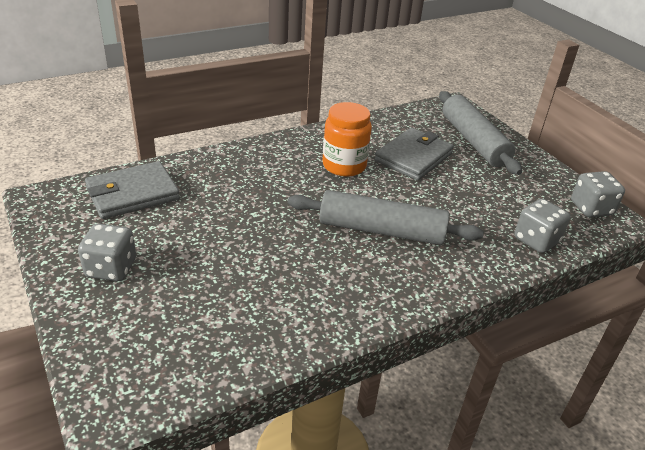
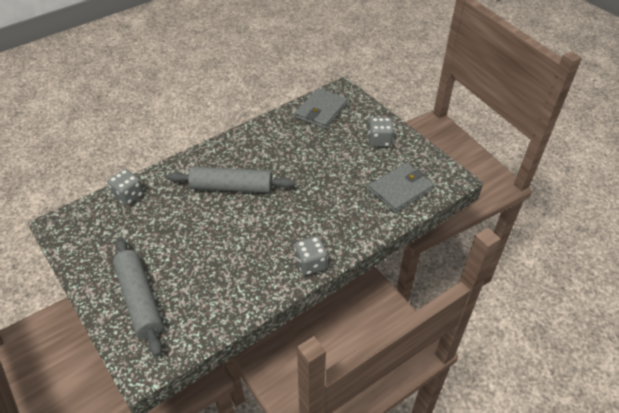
camera: 175 degrees right, 10 degrees up
orange jar [322,102,372,177] -> none
grey wallet [374,128,454,180] -> grey wallet moved to [295,88,348,129]
grey dice [571,171,625,217] -> grey dice moved to [294,236,328,275]

